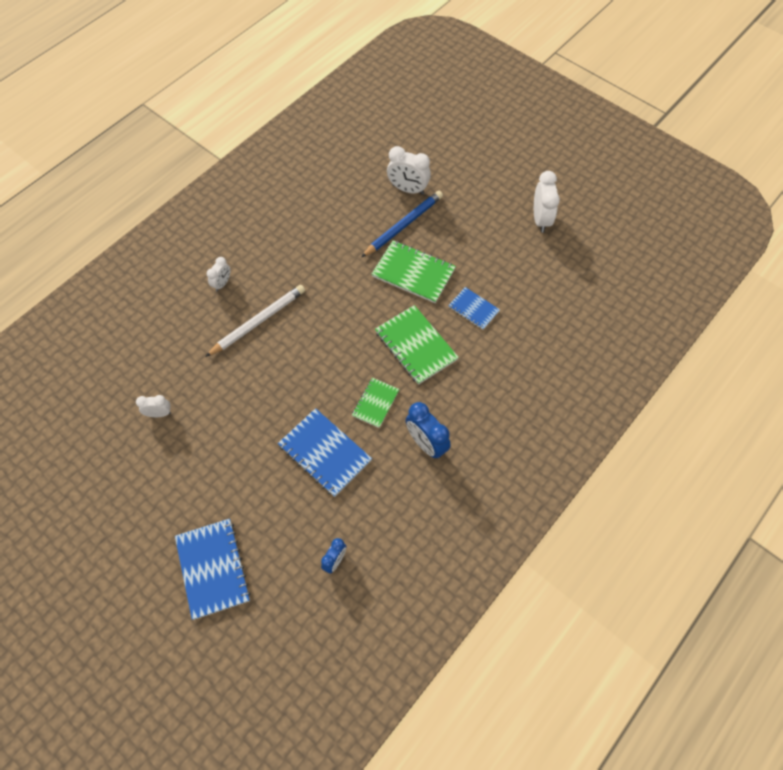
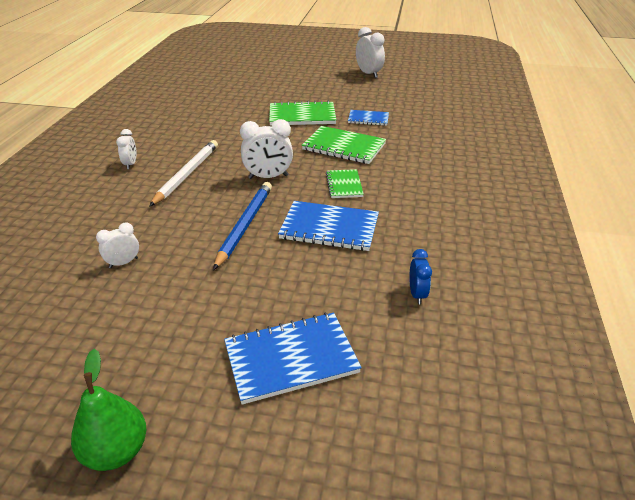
camera: 30 degrees left, 25 degrees down
blue notebook [175,519,251,620] -> blue notebook turned 60 degrees counterclockwise [224,312,361,405]
blue pencil [361,191,443,257] -> blue pencil moved to [213,182,272,270]
white clock [387,146,431,195] -> white clock moved to [240,119,293,179]
blue clock [405,402,451,459] -> none
none -> green pear [71,349,146,471]

